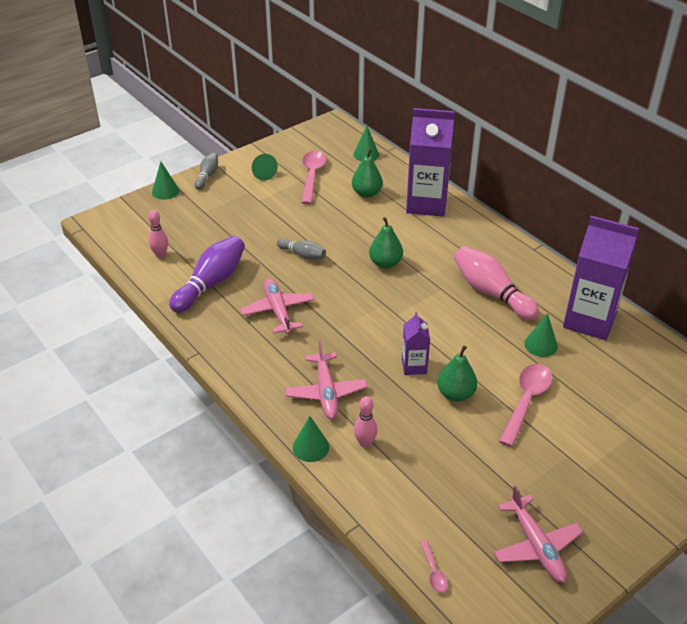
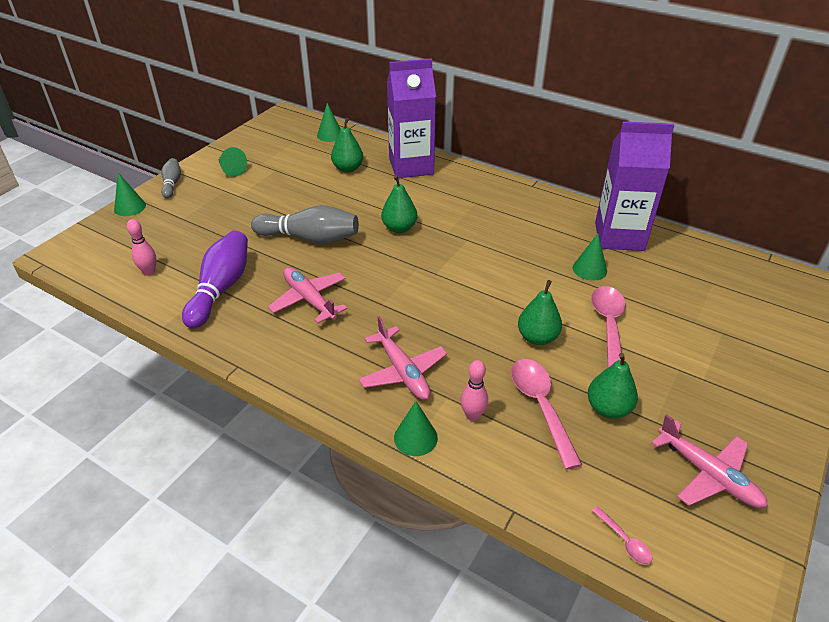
camera: 20 degrees left, 0 degrees up
grey bowling pin [277,238,326,260] -> grey bowling pin [251,205,359,244], size x1.83
pink spoon [301,150,327,204] -> pink spoon moved to [511,359,582,470]
purple carton [402,312,430,375] -> none
pink bowling pin [454,246,539,320] -> none
none -> green pear [588,353,638,419]

